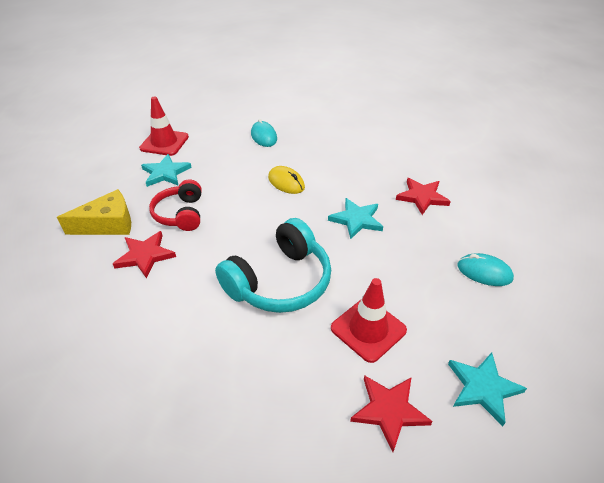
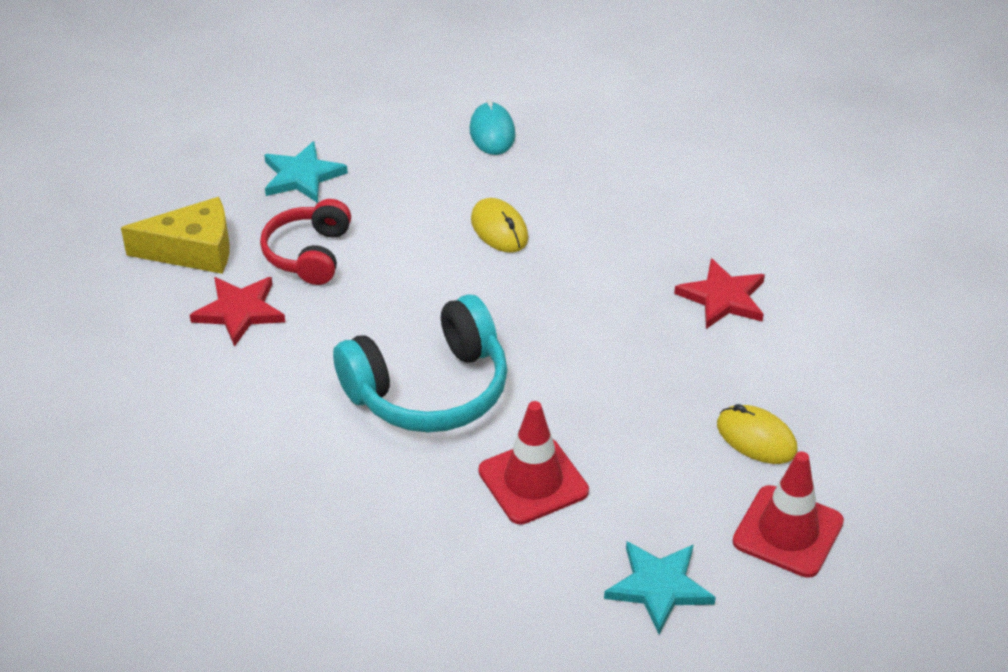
camera: 15 degrees right, 0 degrees up
red traffic cone [139,96,189,156] -> red traffic cone moved to [733,451,844,578]
turquoise star [328,198,383,239] -> none
red star [350,375,433,452] -> none
turquoise mouse [457,253,514,286] -> yellow mouse [717,404,798,464]

